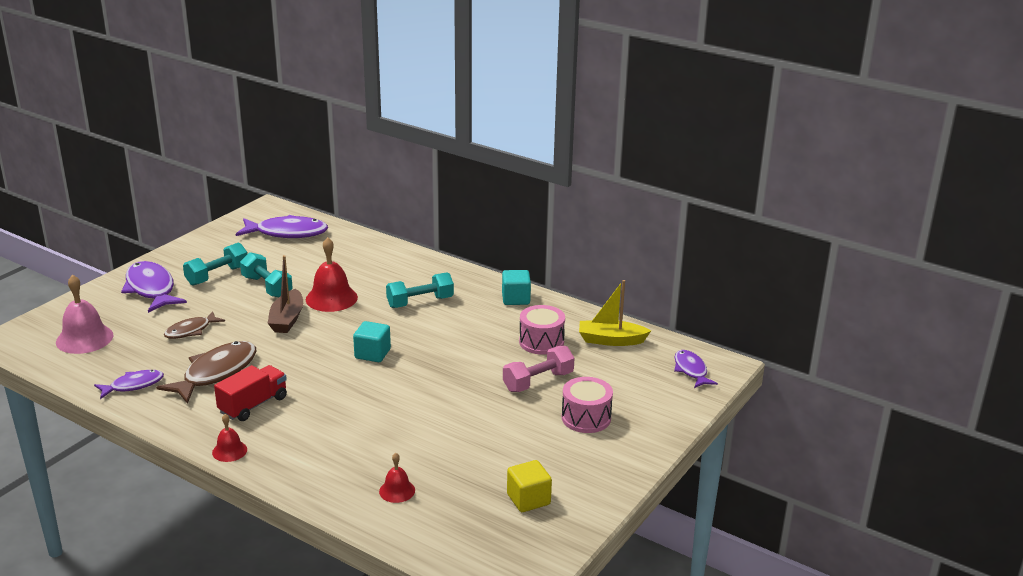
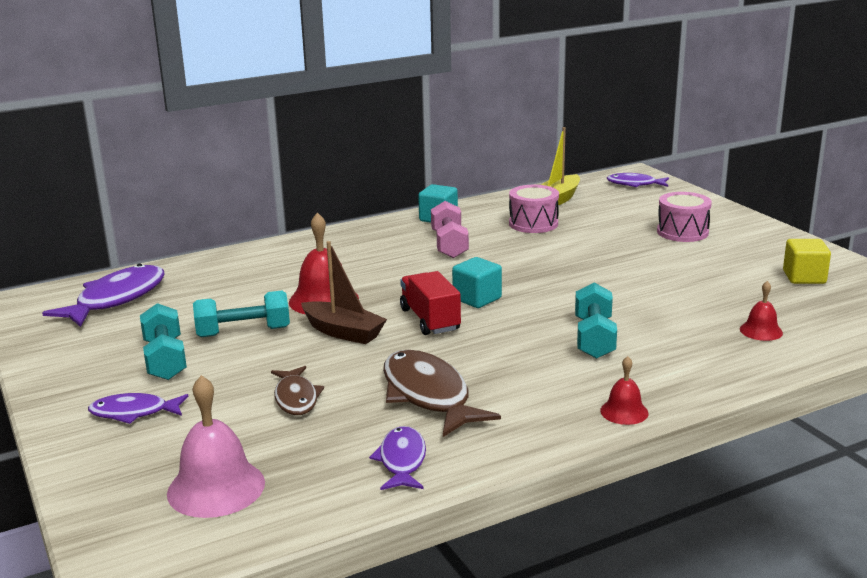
camera: 60 degrees left, 5 degrees down
purple fish [121,261,187,313] -> purple fish [88,393,188,424], size x0.59
red truck [214,365,287,421] -> red truck moved to [400,271,461,335]
turquoise dumbbell [386,272,454,308] -> turquoise dumbbell moved to [575,283,617,359]
pink dumbbell [503,346,574,392] -> pink dumbbell moved to [431,201,469,258]

